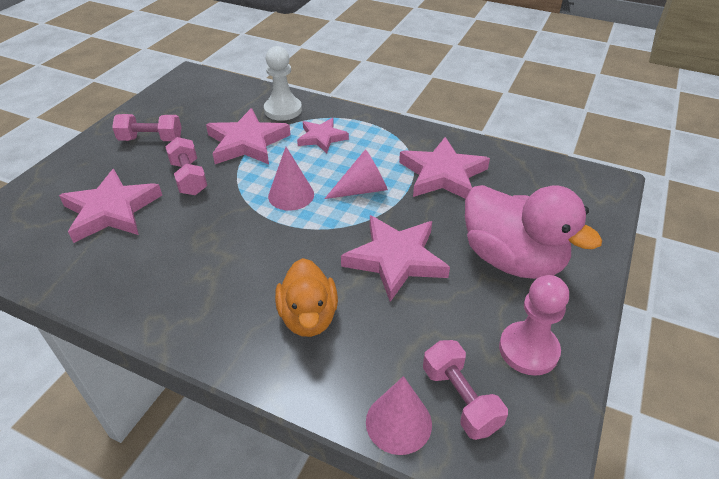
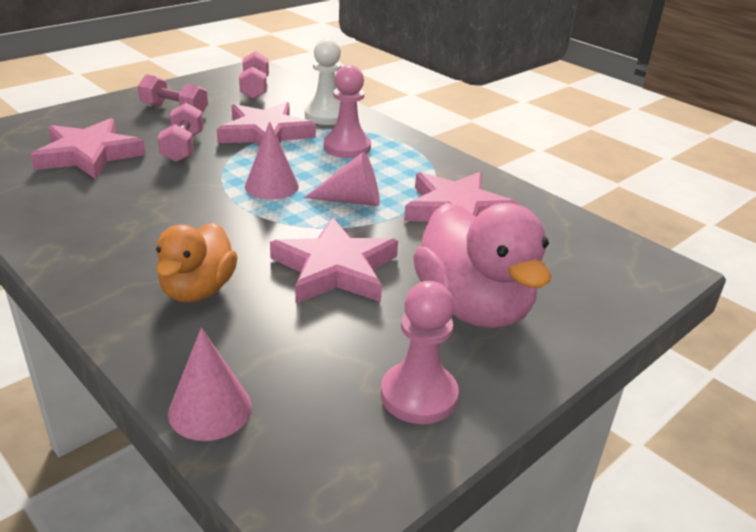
camera: 20 degrees right, 10 degrees down
pink star [297,118,349,153] -> pink pawn [324,65,371,158]
pink dumbbell [423,340,508,440] -> pink dumbbell moved to [239,51,269,99]

